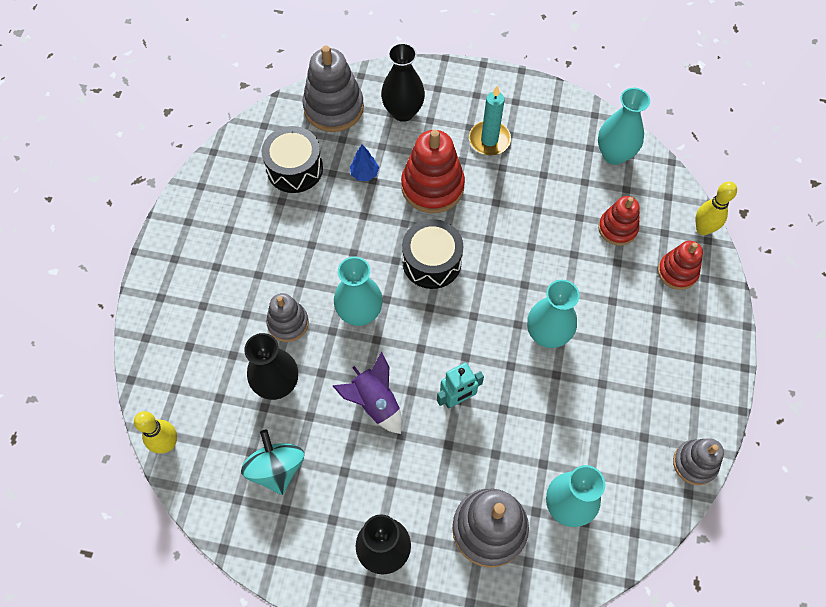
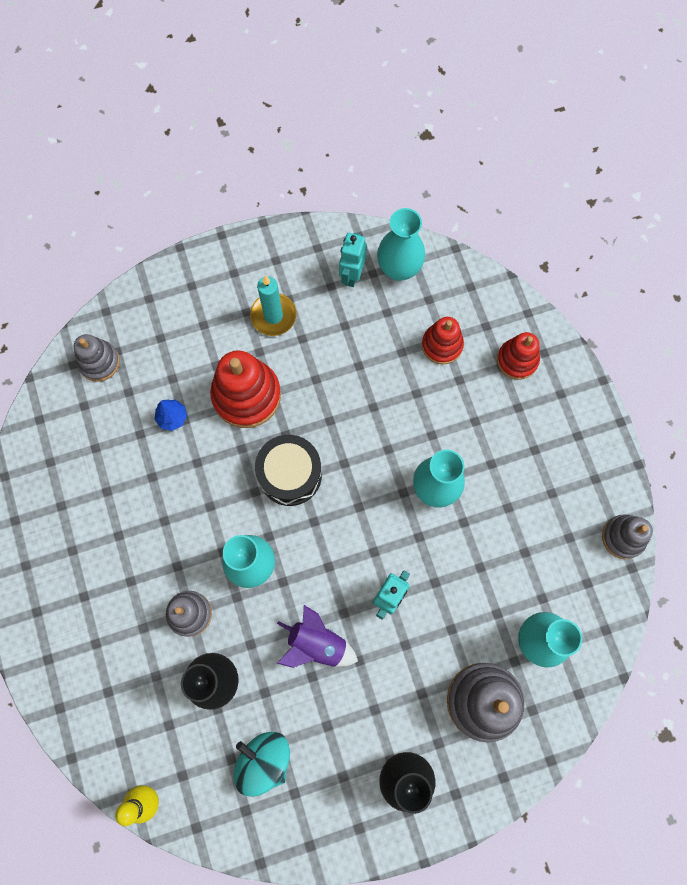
camera: 30 degrees left, 10 degrees up
black drum [262,126,323,193] -> none
grey stacking toy [302,46,364,132] -> grey stacking toy [74,334,120,382], size x0.61
black vase [381,43,425,122] -> none
yellow bowling pin [696,181,737,235] -> none
none -> turquoise robot [339,233,367,287]

